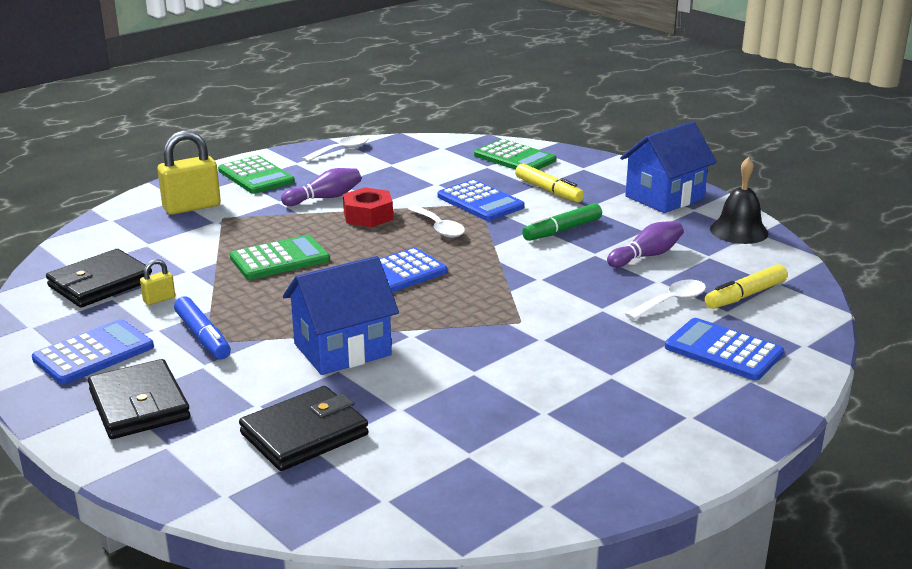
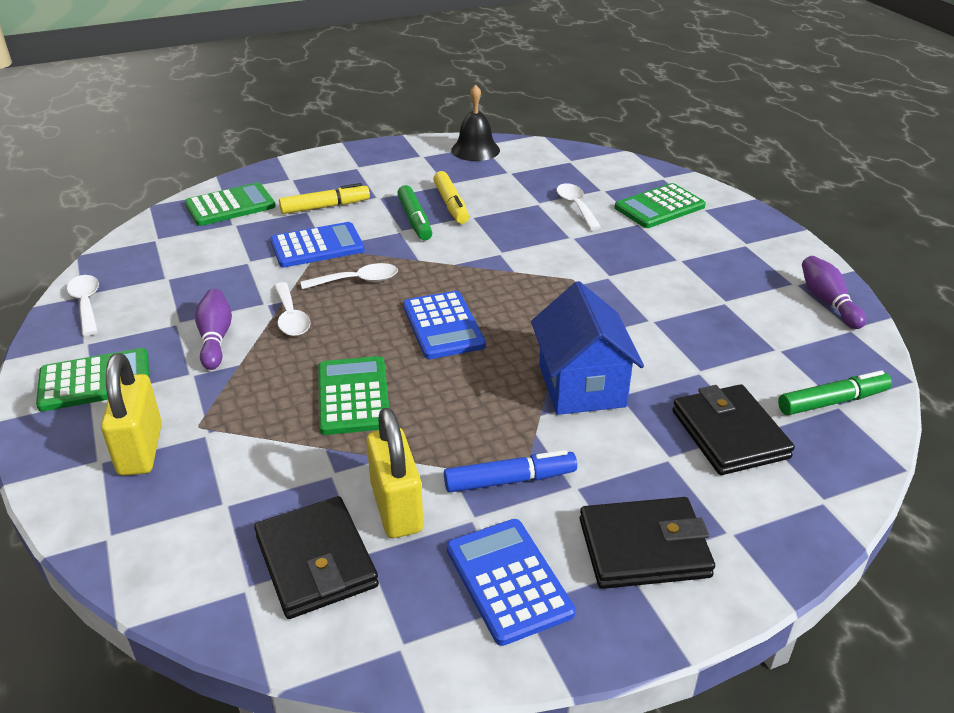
camera: 70 degrees left, 10 degrees up
yellow padlock [140,259,175,305] -> yellow padlock [366,408,423,538], size x2.12
red nut [343,187,393,227] -> white spoon [274,282,311,336]
purple bowling pin [607,221,684,268] -> purple bowling pin moved to [802,256,866,329]
blue house [620,121,717,213] -> none
blue calculator [665,318,784,380] -> green calculator [615,183,706,228]
yellow marker [705,264,788,309] -> yellow marker moved to [433,171,469,224]
none -> green marker [778,370,892,415]

